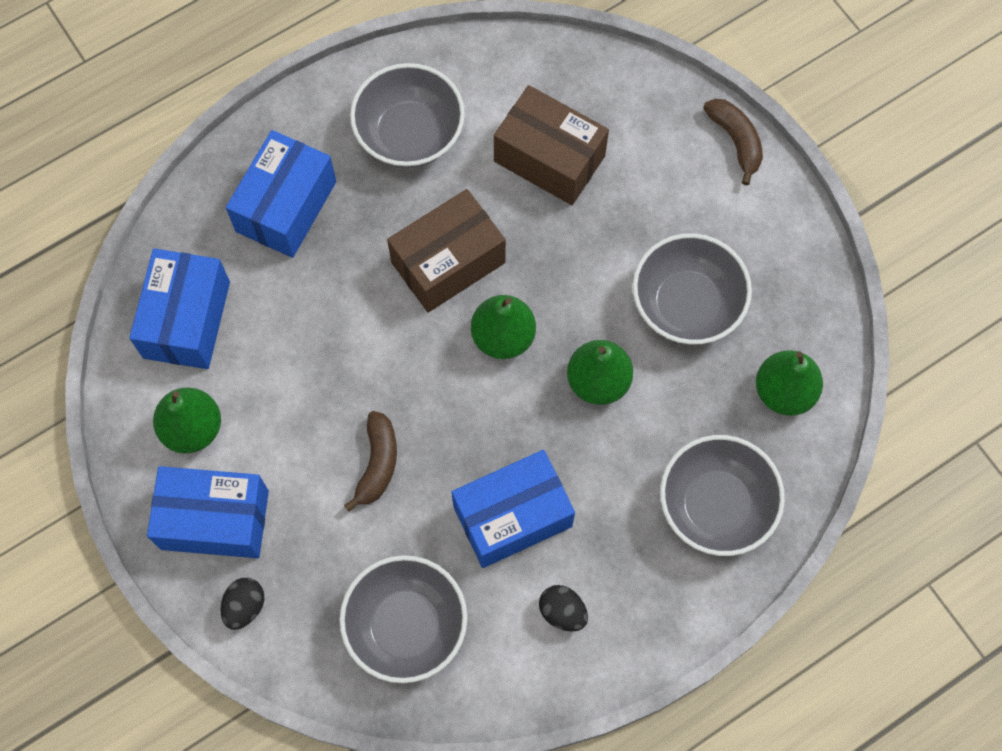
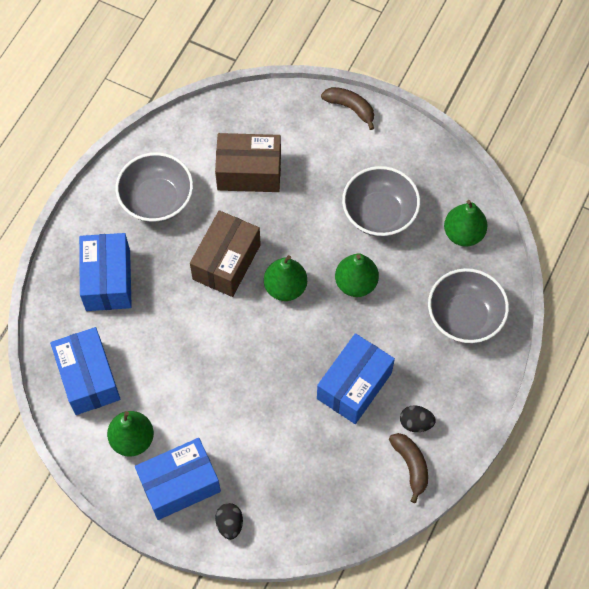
camera: 30 degrees left, 5 degrees down
grey bowl [339,555,468,683] -> none
brown banana [344,411,397,512] -> brown banana moved to [389,433,428,503]

